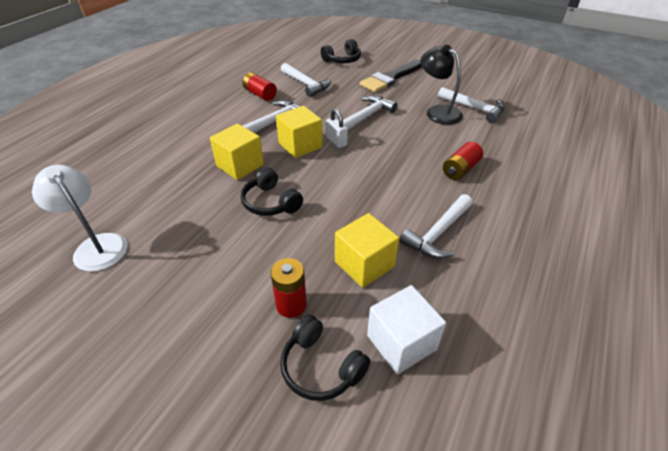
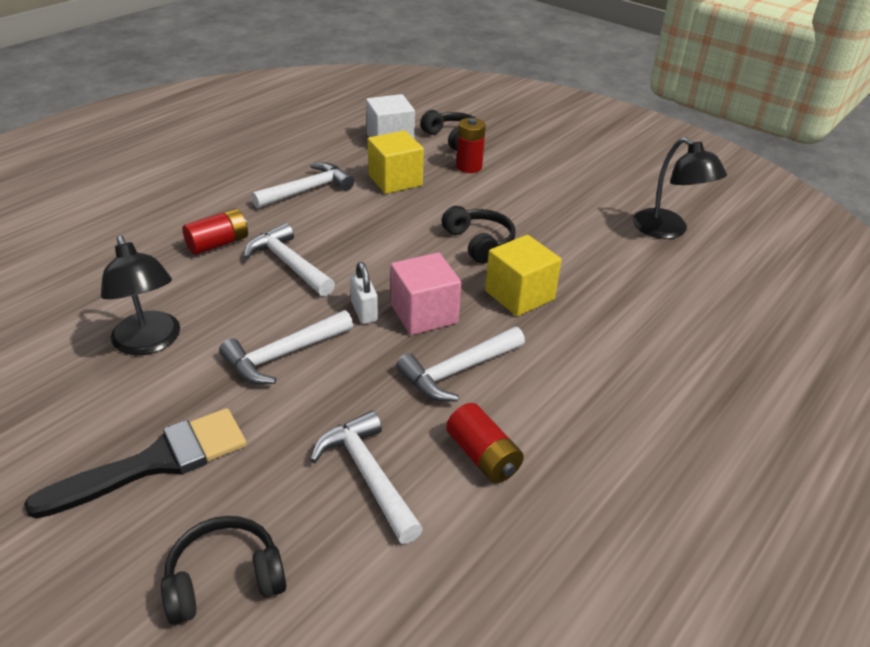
camera: 170 degrees left, 5 degrees down
white lamp [32,165,127,272] -> black lamp [633,137,727,239]
yellow cube [276,106,322,158] -> pink cube [391,252,461,335]
white hammer [438,87,505,123] -> white hammer moved to [244,223,335,296]

